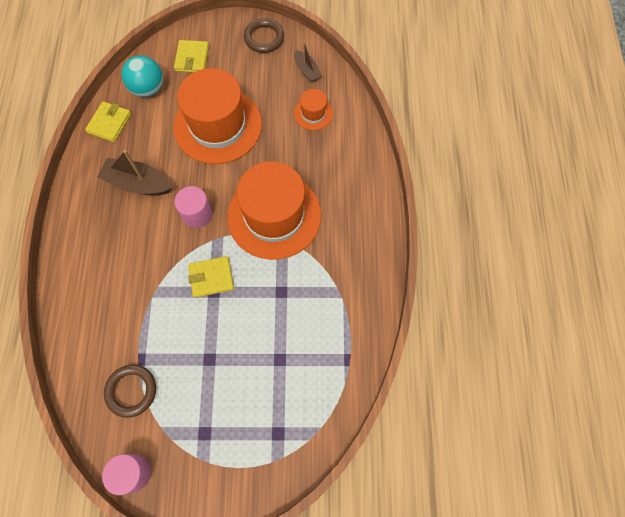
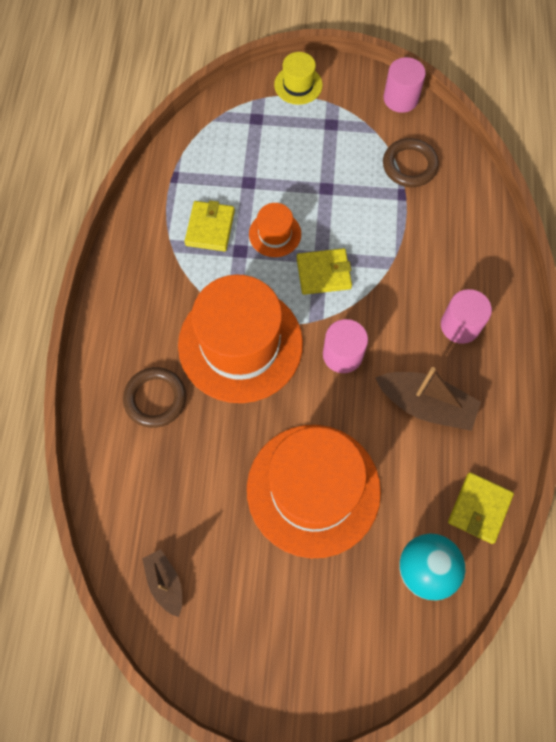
camera: 175 degrees left, 0 degrees up
yellow wallet [174,40,209,73] -> yellow wallet moved to [185,200,235,252]
brown ring [244,18,284,53] -> brown ring moved to [123,367,186,428]
orange hat [294,89,333,130] -> orange hat moved to [249,203,301,257]
none -> yellow hat [274,52,323,105]
none -> pink cylinder [441,289,492,344]

